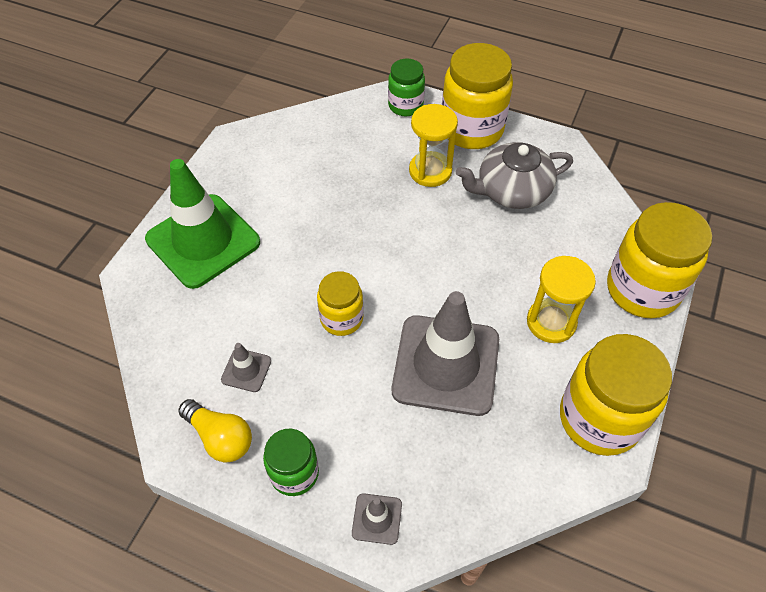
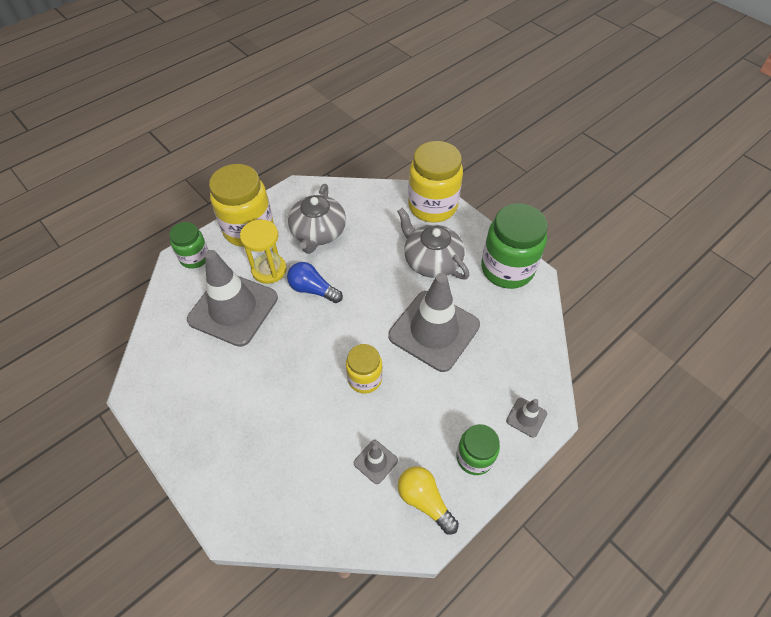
camera: 65 degrees left, 0 degrees up
green traffic cone [145,159,260,289] -> none
yellow light bulb [178,399,252,462] -> yellow light bulb turned 105 degrees counterclockwise [398,466,459,535]
yellow hourglass [527,256,596,343] -> grey teapot [397,208,469,280]
yellow jar [560,334,672,456] -> green jar [481,203,548,289]
none -> grey traffic cone [187,250,278,347]
none -> blue light bulb [287,262,343,303]

